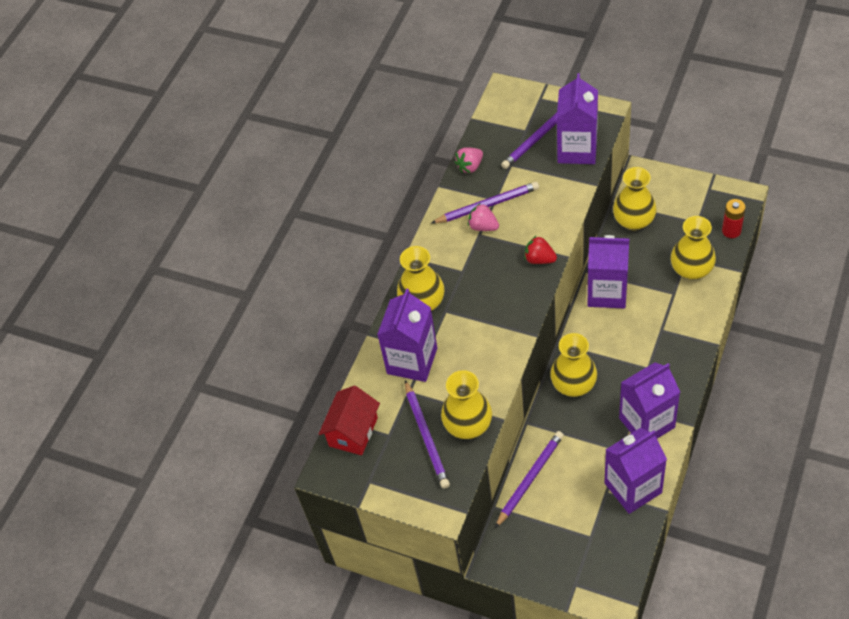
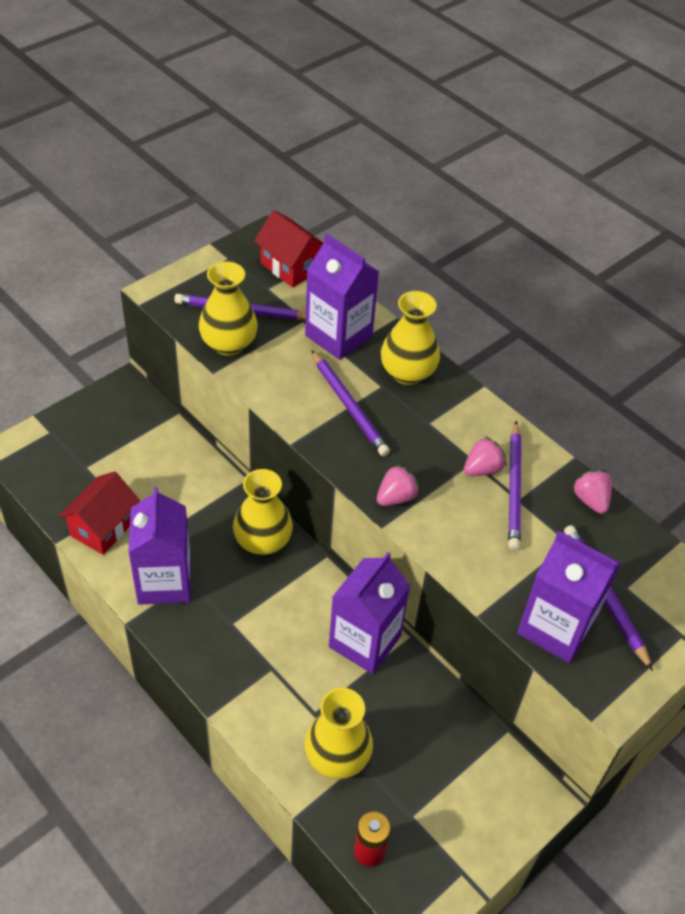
camera: 105 degrees right, 5 degrees down
purple pencil [495,431,564,528] -> purple pencil moved to [312,350,390,457]
red strawberry [524,235,557,264] -> pink strawberry [377,464,420,506]
purple carton [605,428,667,514] -> red house [59,471,140,555]
yellow vase [613,167,657,230] -> none

